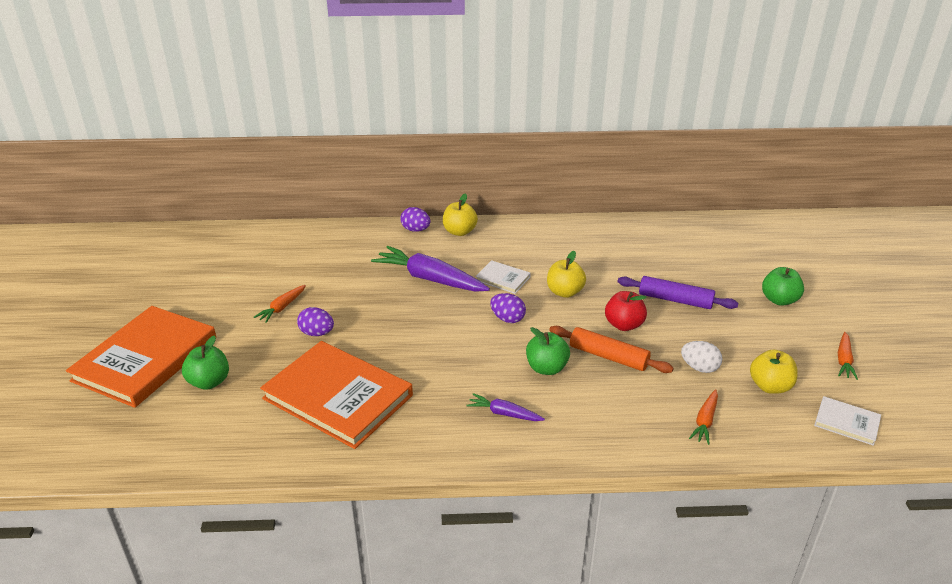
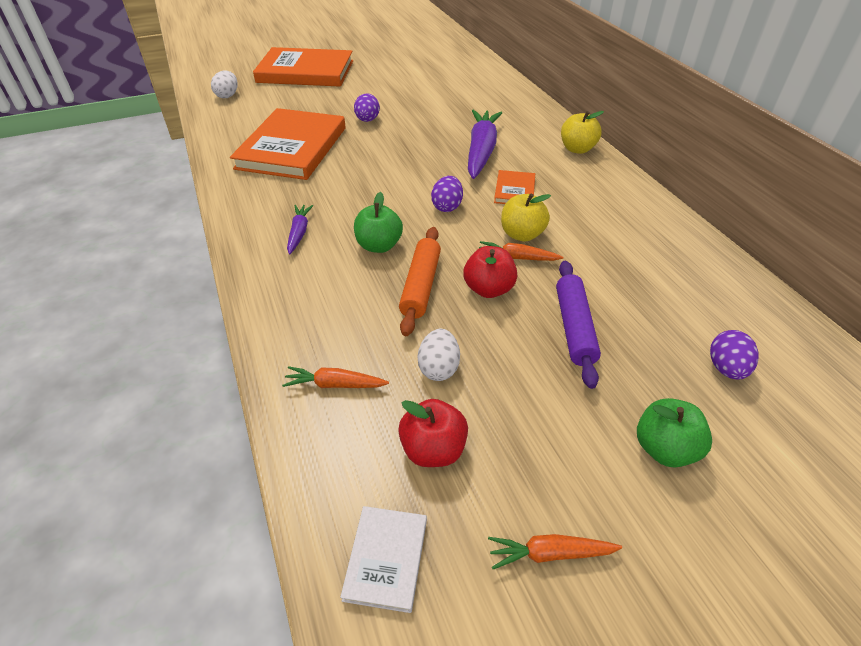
camera: 70 degrees right, 10 degrees up
green apple [182,335,229,389] -> none
orange carrot [254,285,306,323] -> orange carrot moved to [479,241,564,261]
purple egg [400,207,430,232] -> purple egg moved to [710,330,759,380]
white book [476,260,531,294] -> orange book [494,170,535,204]
yellow apple [750,350,798,394] -> red apple [398,399,468,467]
none -> white egg [211,70,238,98]

